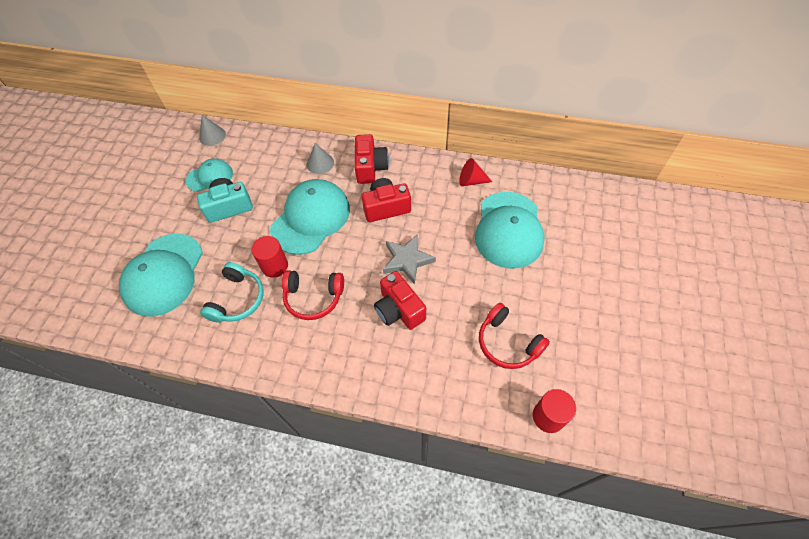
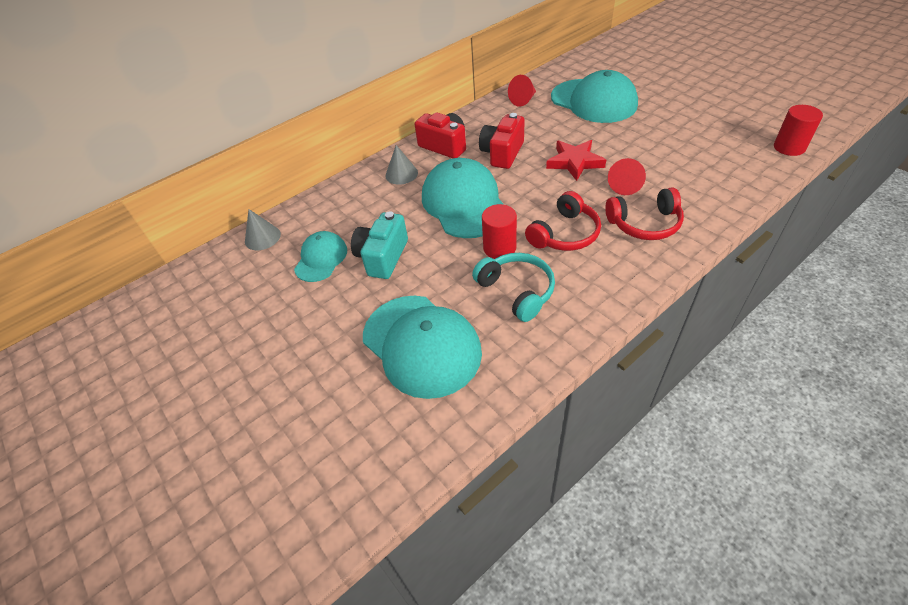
camera: 50 degrees left, 10 degrees down
red camera [374,271,426,330] -> red cone [608,158,646,195]
grey star [383,234,436,285] -> red star [546,140,606,181]
red headphones [479,303,550,369] -> red headphones moved to [605,188,684,240]

